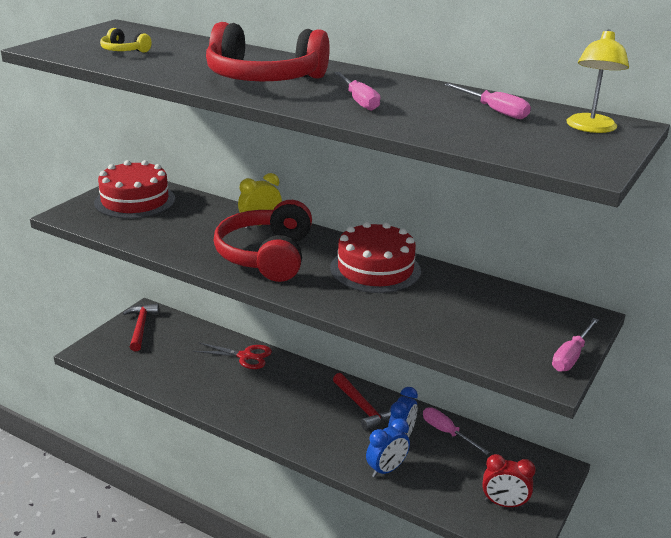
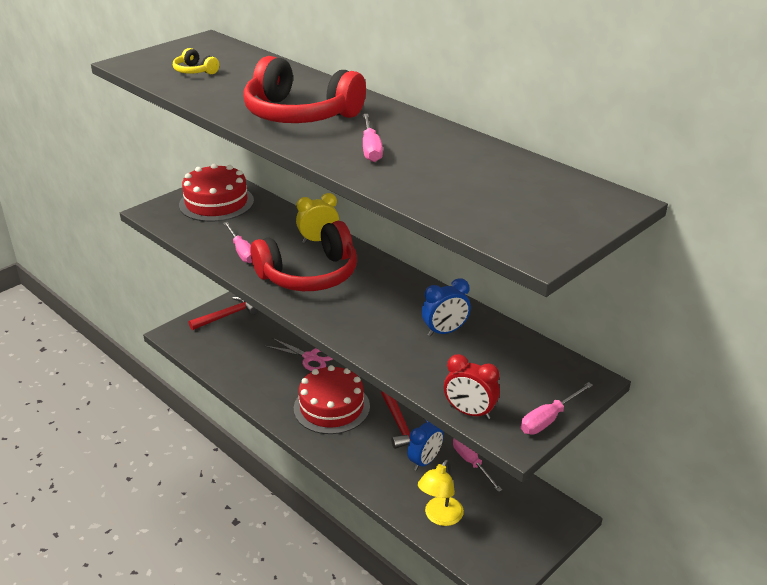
camera: 15 degrees right, 5 degrees up
red hammer [123,304,159,351] -> red hammer turned 45 degrees clockwise [189,296,258,330]
red scissors [193,342,272,369] -> pink scissors [265,338,333,371]
red headphones [213,200,312,282] -> red headphones turned 135 degrees counterclockwise [250,221,357,291]
red cake [330,222,421,293] -> red cake moved to [294,365,370,434]
blue clock [366,418,410,477] -> blue clock moved to [422,278,471,337]
pink screwdriver [444,83,531,119] -> pink screwdriver moved to [223,222,252,263]
red clock [483,454,536,508] -> red clock moved to [444,354,500,419]
yellow lamp [566,29,629,133] -> yellow lamp moved to [418,459,464,526]

